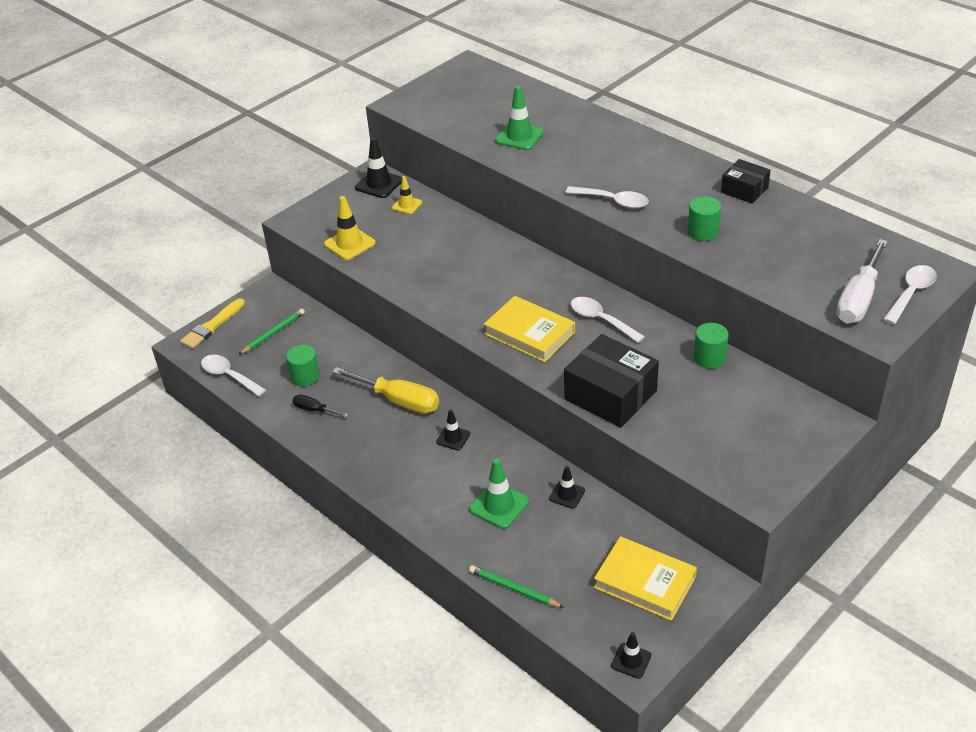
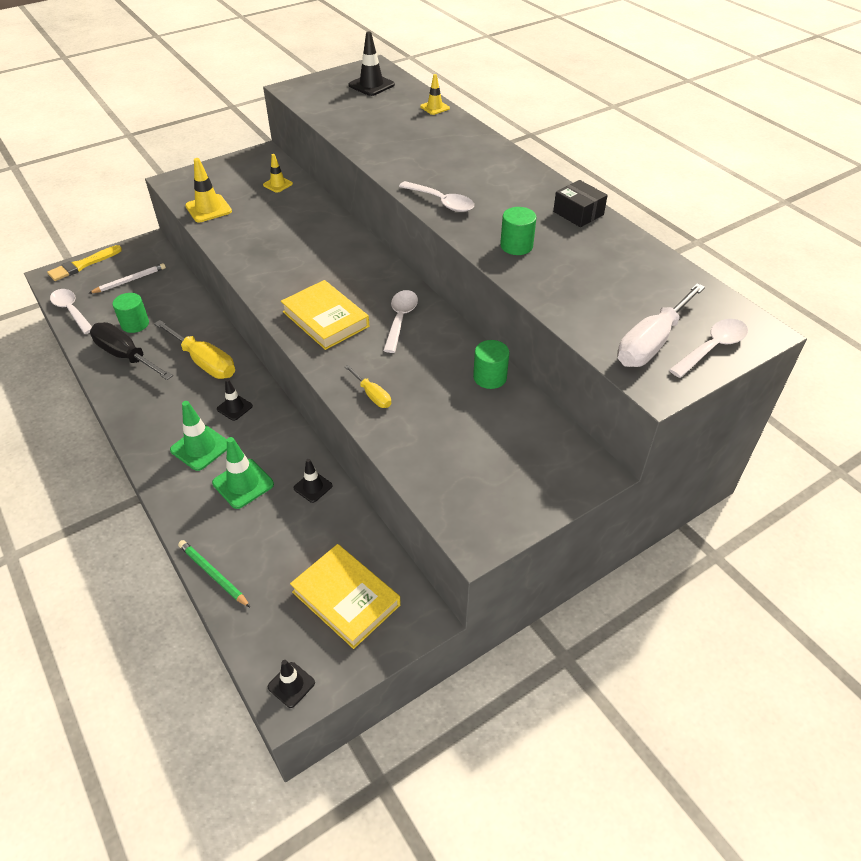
camera: 10 degrees right, 5 degrees up
green pencil [238,308,305,355] -> white pencil [88,263,166,294]
black screwdriver [293,395,349,417] -> black screwdriver [90,322,173,380], size x1.93
black traffic cone [355,137,402,198] -> black traffic cone moved to [349,32,395,96]
green traffic cone [495,86,544,150] -> green traffic cone moved to [170,401,227,471]
black box [564,334,659,428] -> yellow screwdriver [345,365,391,408]
white spoon [571,297,645,343] -> white spoon turned 45 degrees clockwise [383,290,418,353]
none -> yellow traffic cone [420,74,450,115]

